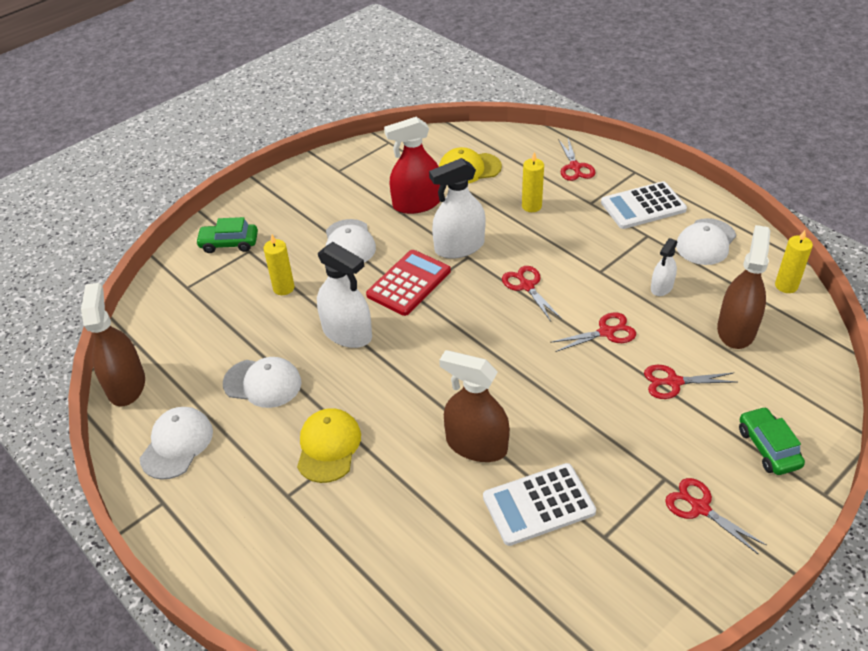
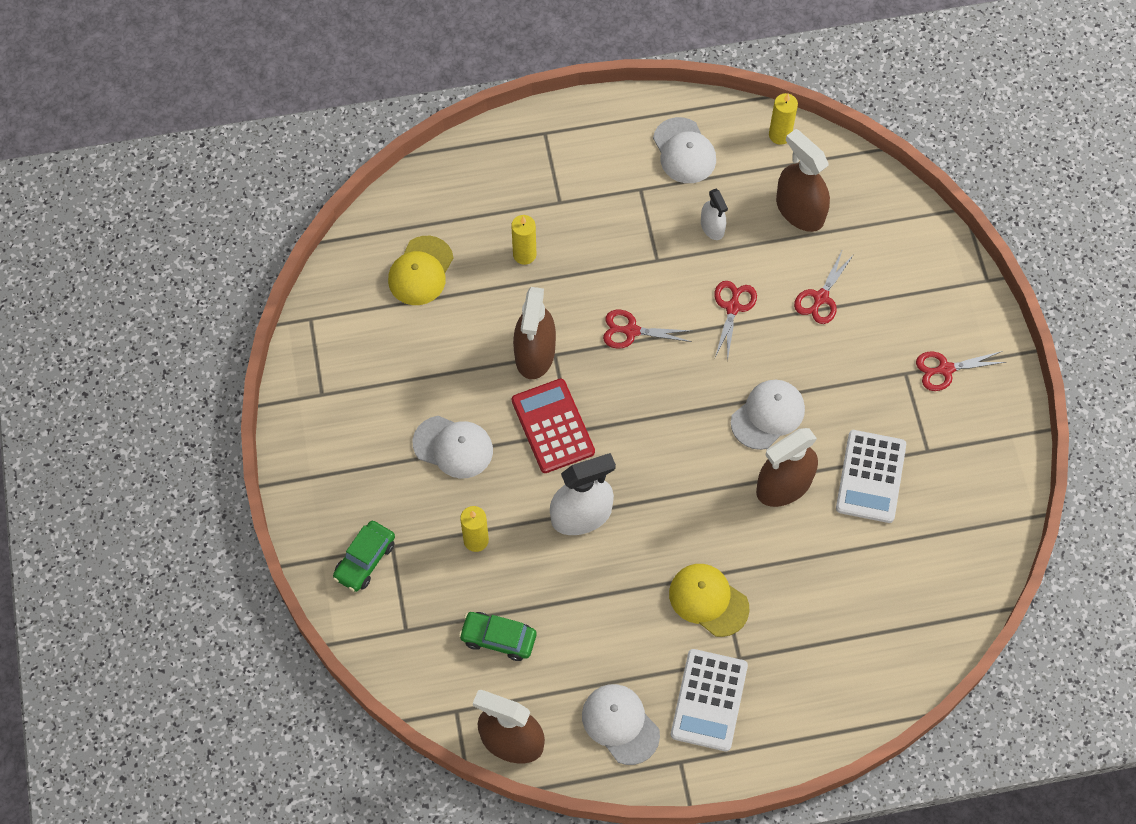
camera: 60 degrees left, 20 degrees up
white cap [223,357,301,408] -> white cap moved to [731,380,805,450]
red spray bottle [384,117,440,214] -> none
white spray bottle [429,158,485,259] -> brown spray bottle [513,287,556,379]
red scissors [558,138,596,181] -> none
white calculator [601,181,687,229] -> white calculator moved to [671,649,748,751]
green car [739,407,805,475] -> green car moved to [459,612,536,661]

